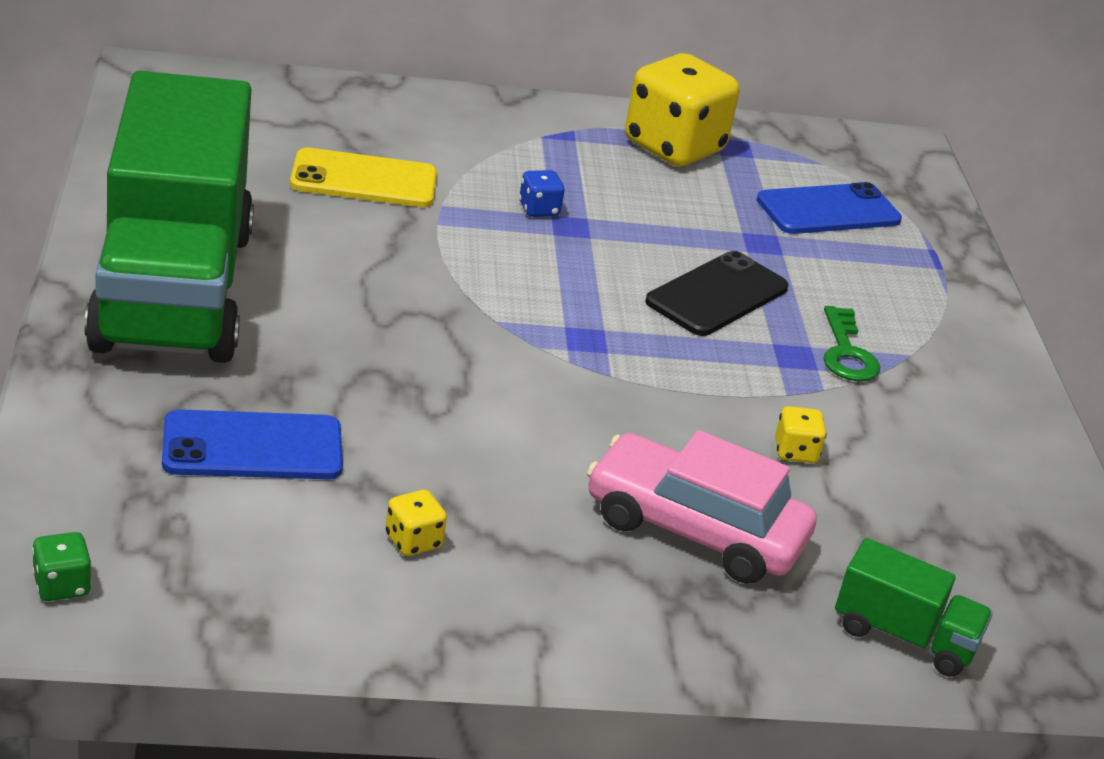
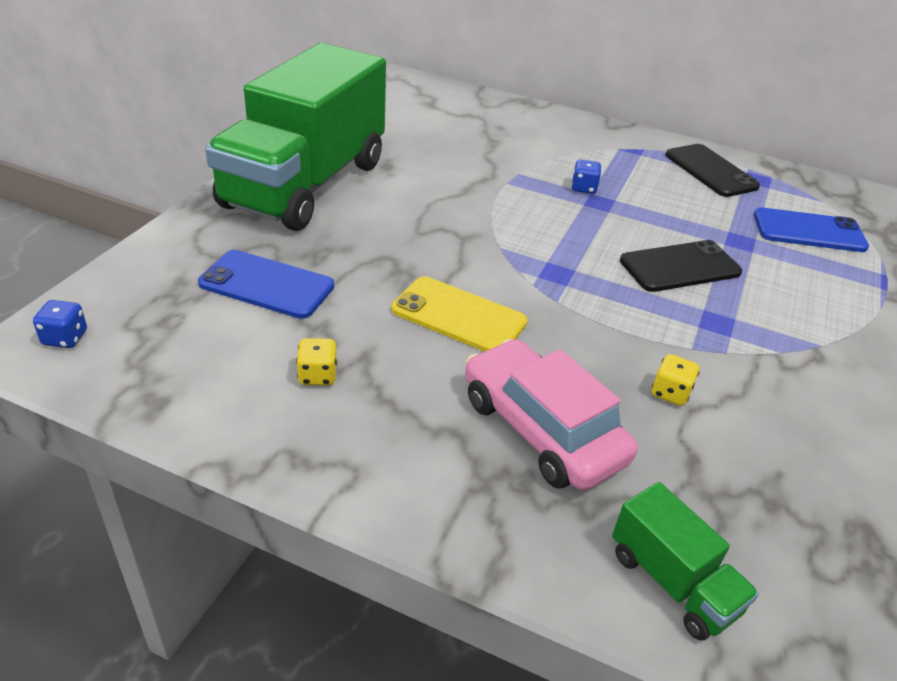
camera: 30 degrees right, 5 degrees up
green dice [32,532,92,601] -> blue dice [33,300,87,348]
yellow phone [290,148,437,207] -> yellow phone moved to [391,276,527,352]
yellow dice [625,53,739,166] -> black phone [665,144,760,197]
green key [823,306,880,381] -> none

